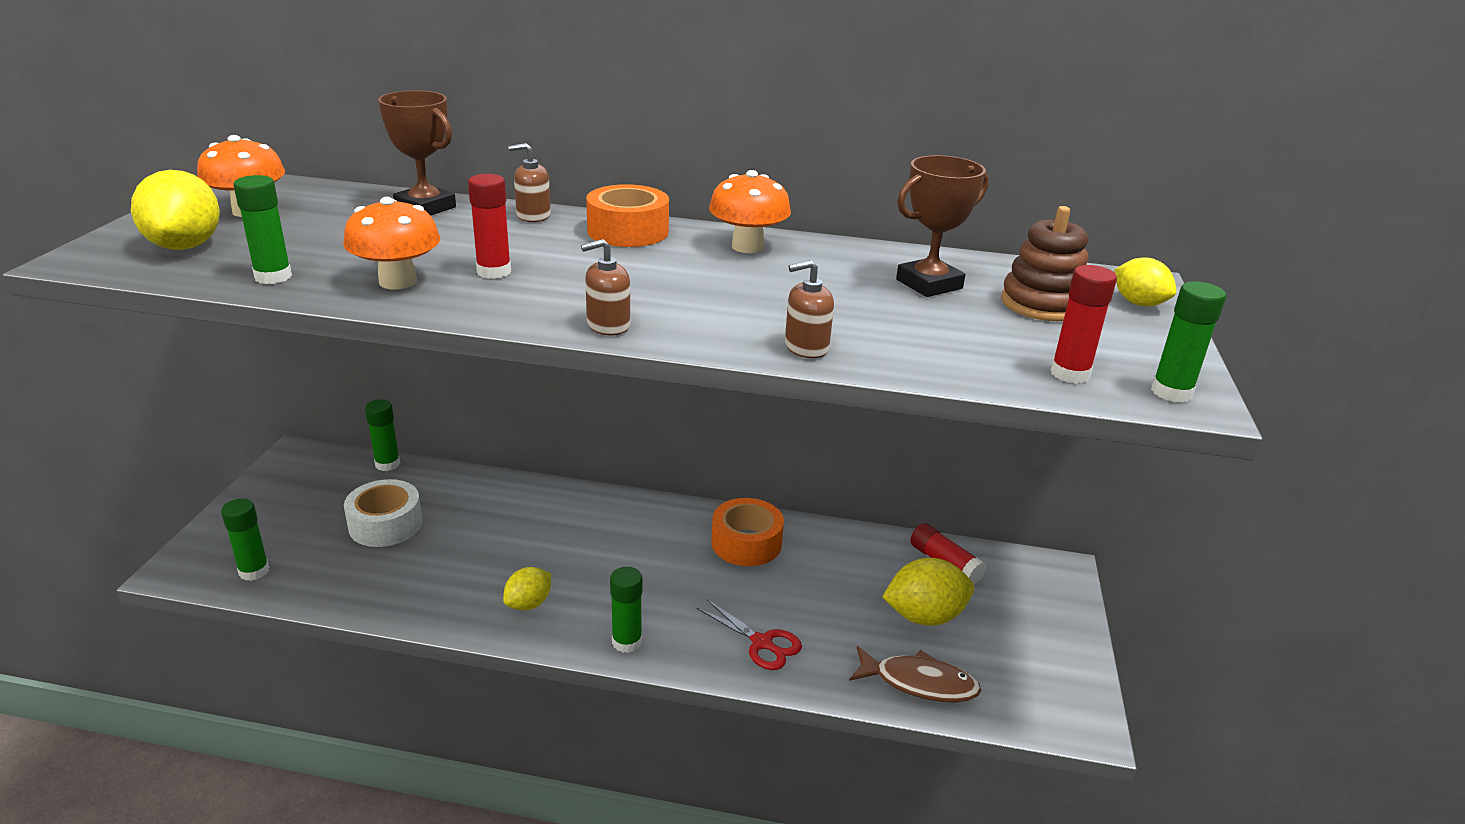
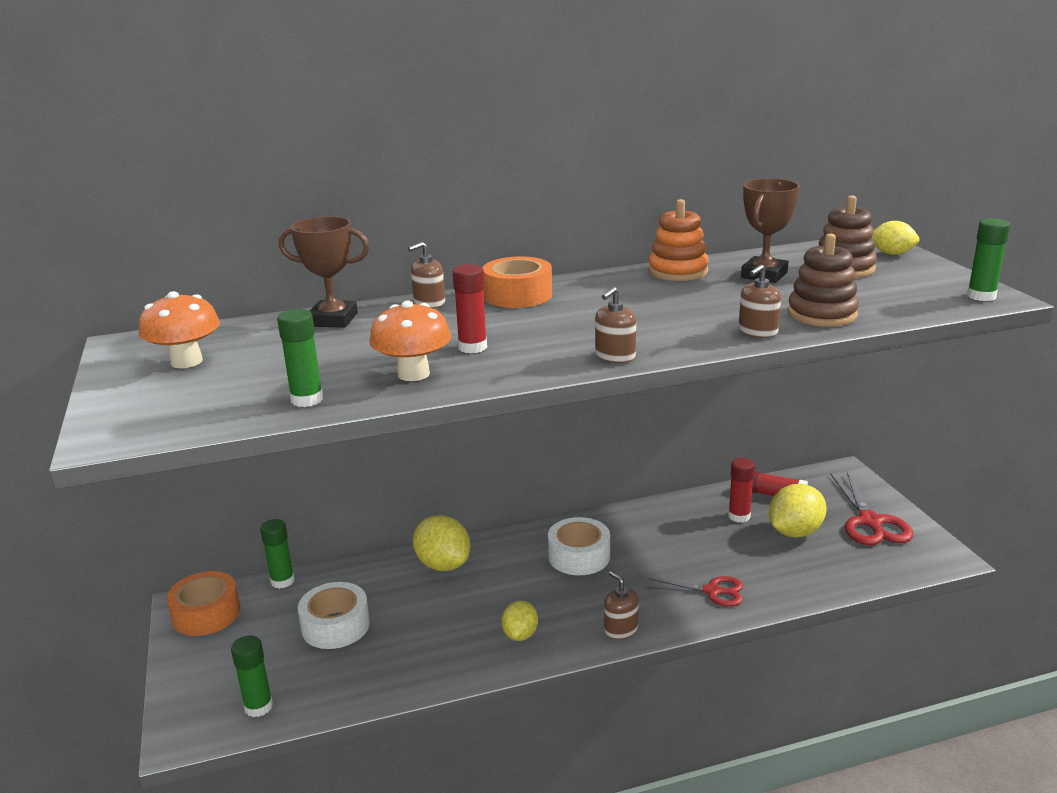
camera: 25 degrees left, 5 degrees down
yellow lemon [131,170,220,250] -> yellow lemon moved to [413,515,471,571]
green glue stick [610,567,642,653] -> brown soap dispenser [604,571,639,639]
orange mushroom [709,170,791,253] -> none
orange tape [711,498,784,566] -> orange tape moved to [167,571,241,636]
brown fish [849,646,981,702] -> none
red glue stick [1050,265,1117,384] -> red glue stick moved to [728,458,755,523]
none -> white tape [548,517,610,575]
none -> orange stacking toy [648,199,709,281]
none -> brown stacking toy [788,234,859,327]
none -> red scissors [830,472,913,545]

